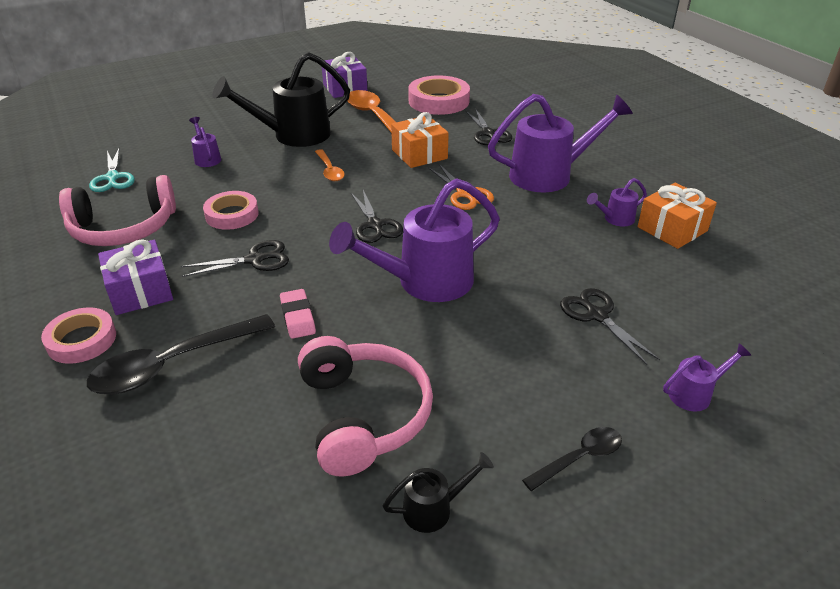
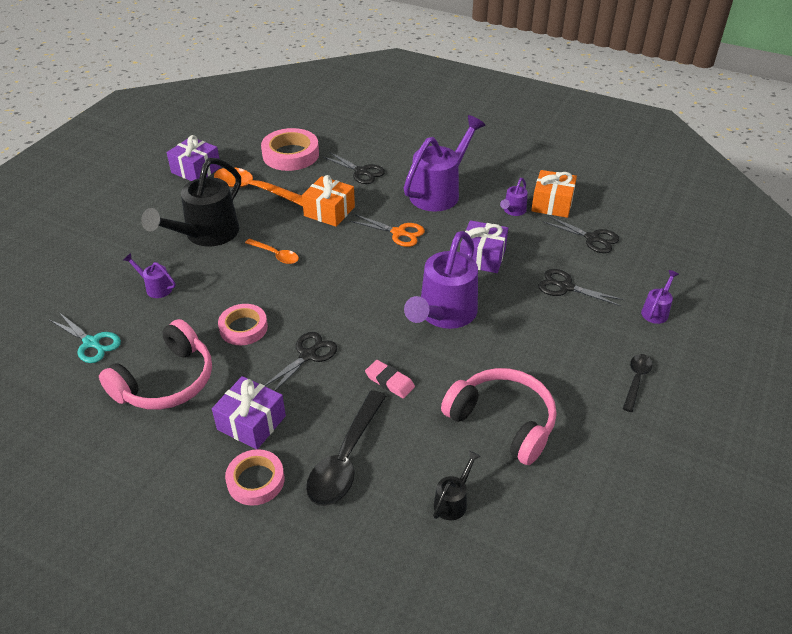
camera: 35 degrees left, 5 degrees up
black scissors [351,190,403,243] -> black scissors moved to [544,216,619,253]
black watering can [383,452,494,533] -> black watering can moved to [433,451,481,520]
none -> purple gift [460,220,508,273]

